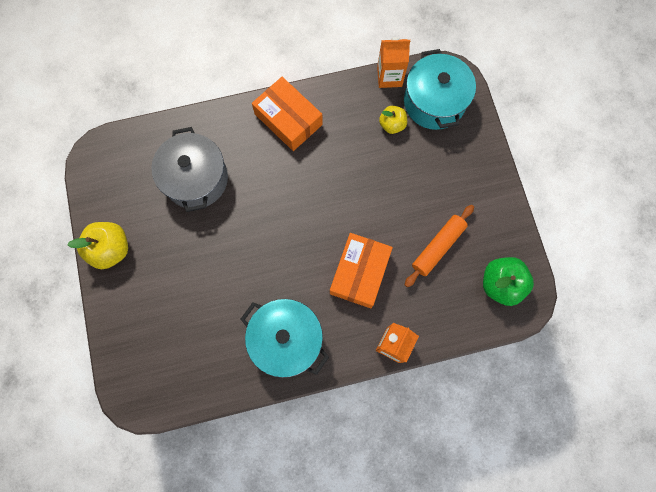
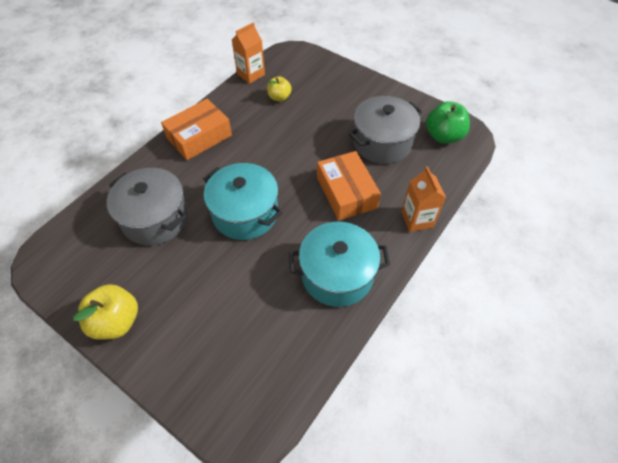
camera: 40 degrees left, 20 degrees down
orange box [252,77,323,151] -> orange box turned 45 degrees counterclockwise [161,99,232,160]
turquoise pot [404,49,476,130] -> turquoise pot moved to [203,163,283,240]
orange rolling pin [405,205,474,287] -> grey pot [349,96,422,164]

